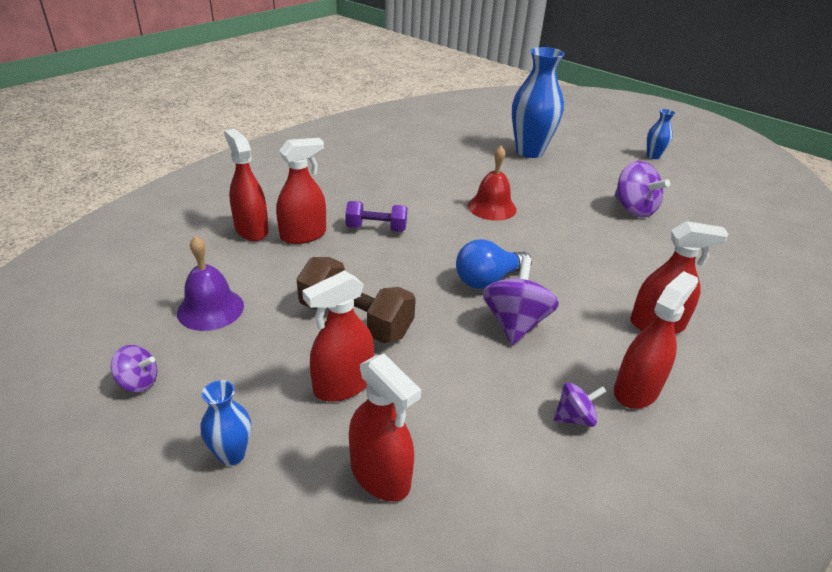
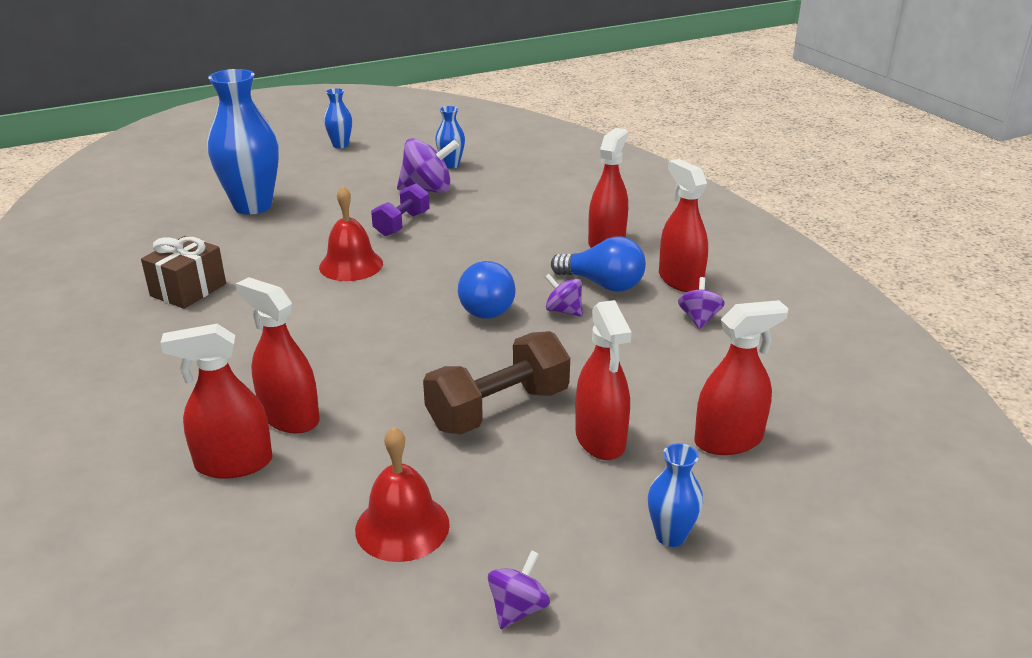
camera: 65 degrees left, 5 degrees down
purple bell [177,236,244,331] -> red bell [355,426,450,562]
red spray bottle [276,138,326,244] -> red spray bottle turned 45 degrees counterclockwise [236,277,320,434]
purple dumbbell [345,201,407,232] -> purple dumbbell moved to [371,183,430,236]
purple spinning top [483,256,559,345] -> purple spinning top [545,274,583,317], size x0.56
none -> brown gift [141,236,226,309]
none -> blue vase [435,106,465,168]
none -> blue light bulb [551,236,646,292]

